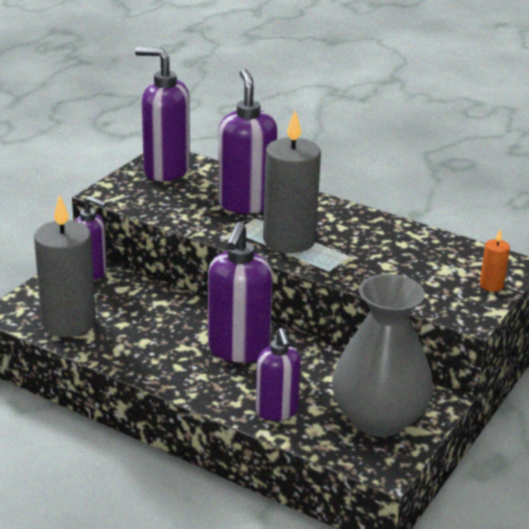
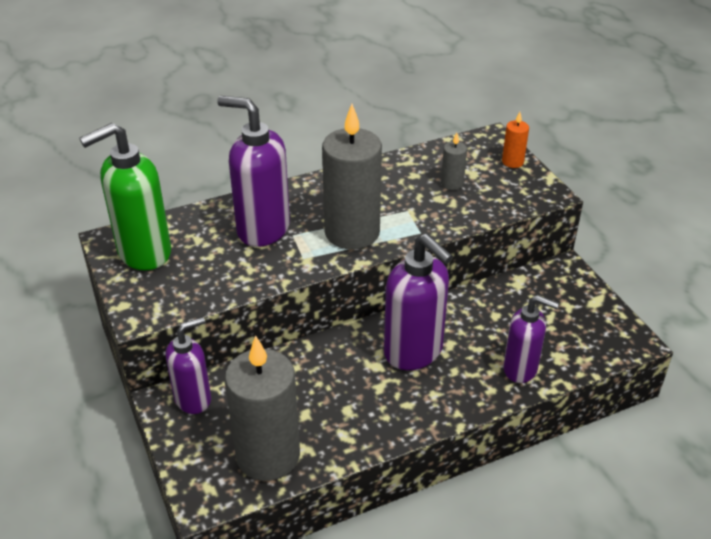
camera: 55 degrees left, 10 degrees up
purple soap dispenser [135,47,190,181] -> green soap dispenser [80,123,171,270]
grey vase [332,274,433,437] -> none
none -> grey candle [441,133,467,190]

